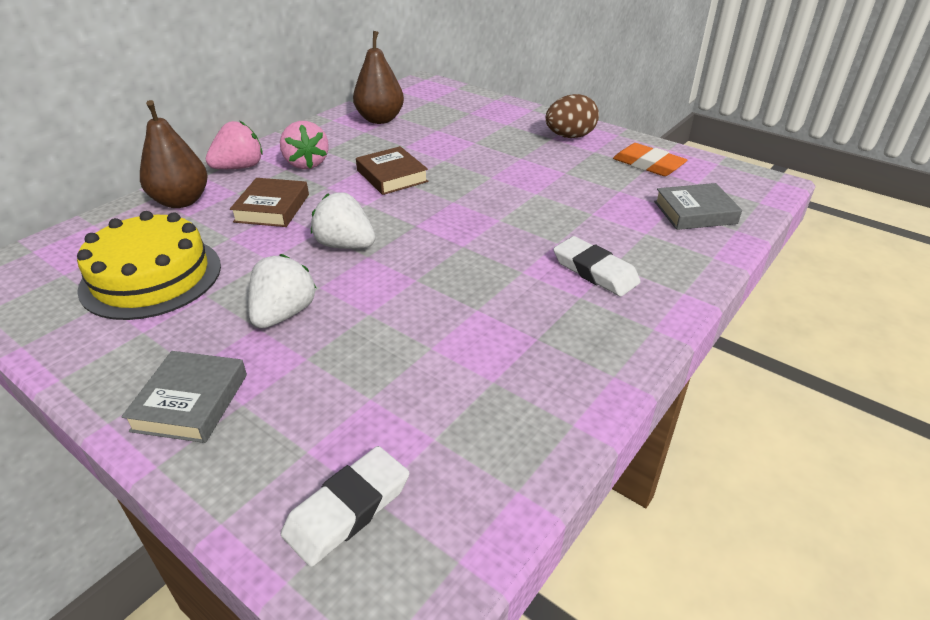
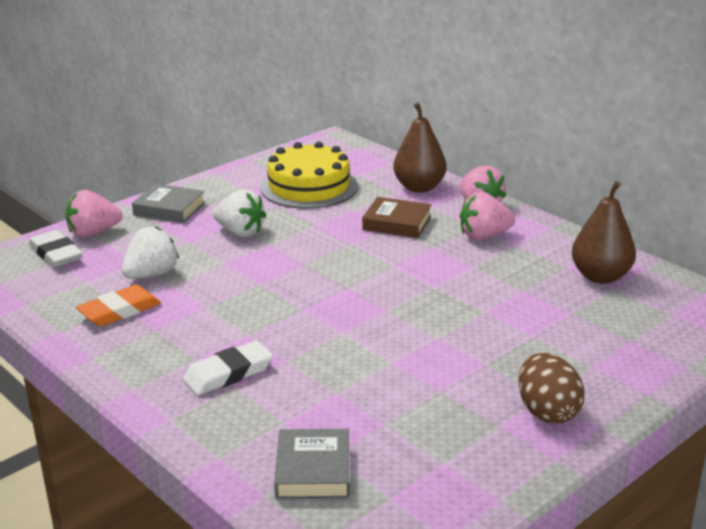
camera: 100 degrees right, 10 degrees down
white strawberry [311,192,376,249] -> white strawberry moved to [122,226,179,279]
brown book [356,146,428,195] -> none
orange eraser [613,143,687,176] -> orange eraser moved to [76,285,161,326]
none -> pink strawberry [66,190,123,237]

